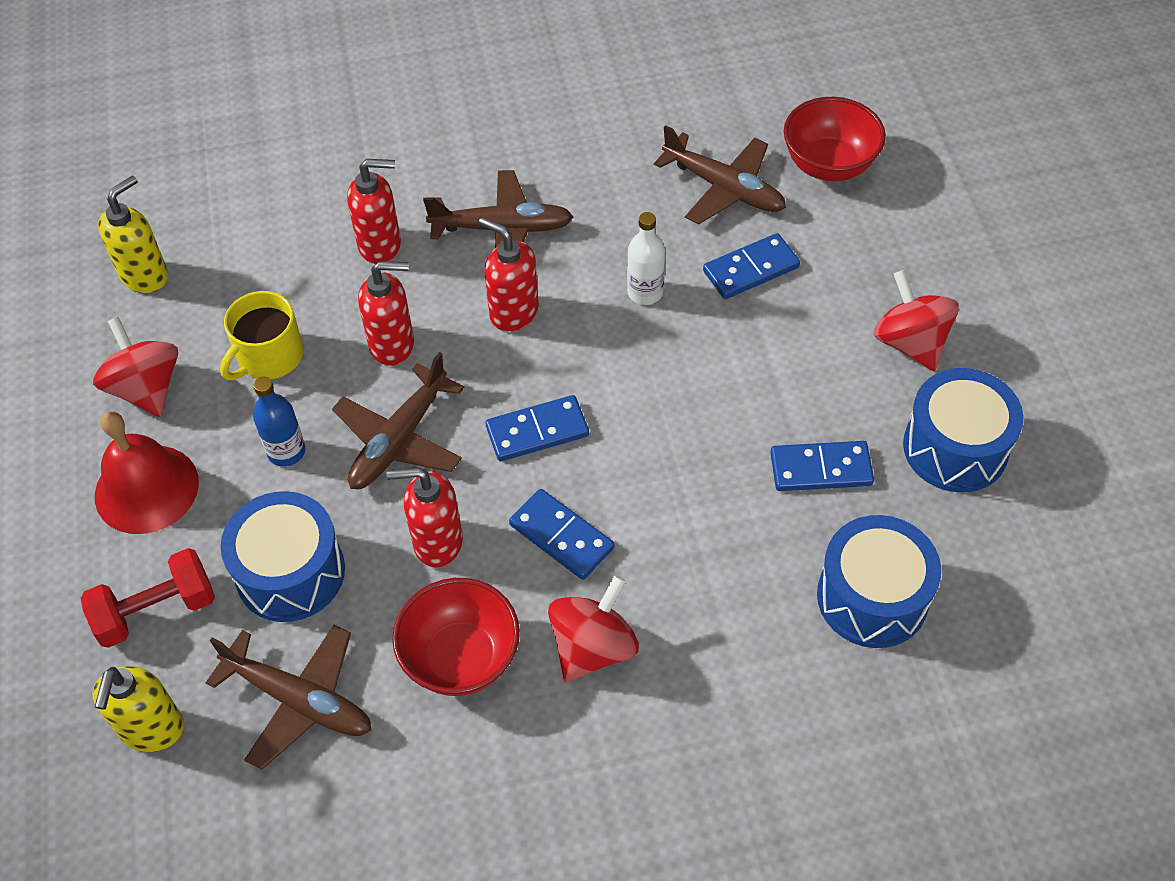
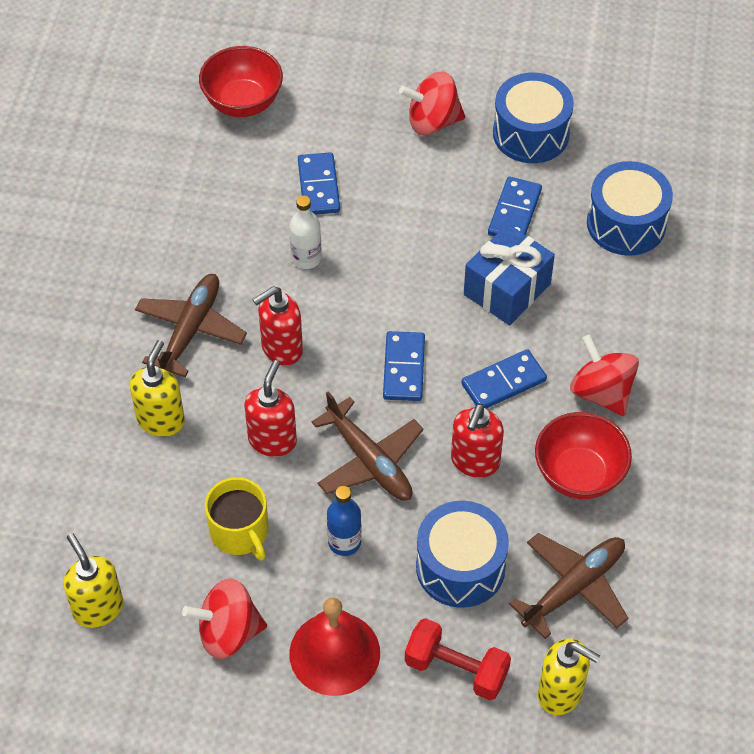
camera: 70 degrees left, 0 degrees up
red dumbbell [81,548,215,648] -> red dumbbell turned 60 degrees counterclockwise [405,618,511,700]
red soap dispenser [347,159,401,264] -> yellow soap dispenser [130,340,185,437]
brown plane [654,125,786,225] -> none
none -> blue gift [464,224,555,325]

